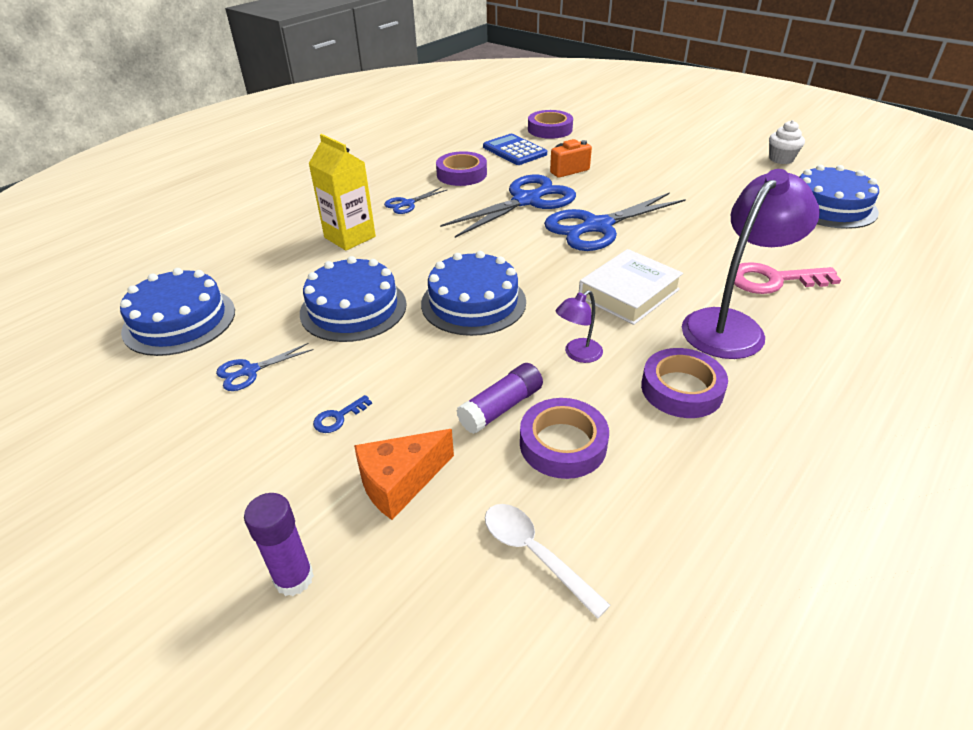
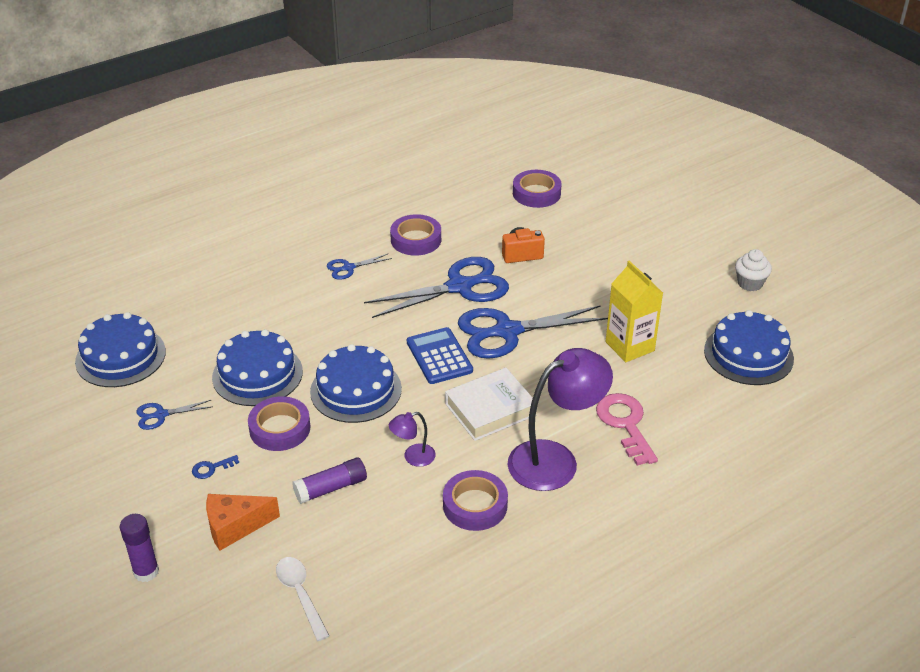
camera: 15 degrees right, 0 degrees up
yellow carton [308,134,376,251] -> yellow carton moved to [606,261,663,362]
blue calculator [483,134,547,165] -> blue calculator moved to [407,327,473,384]
purple tape [520,398,609,479] -> purple tape moved to [248,396,311,451]
pink key [734,262,841,294] -> pink key turned 60 degrees clockwise [596,393,658,466]

